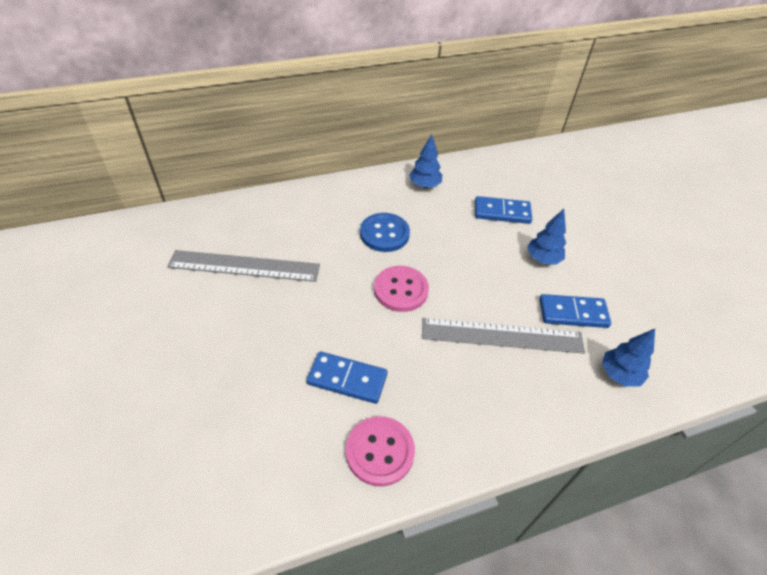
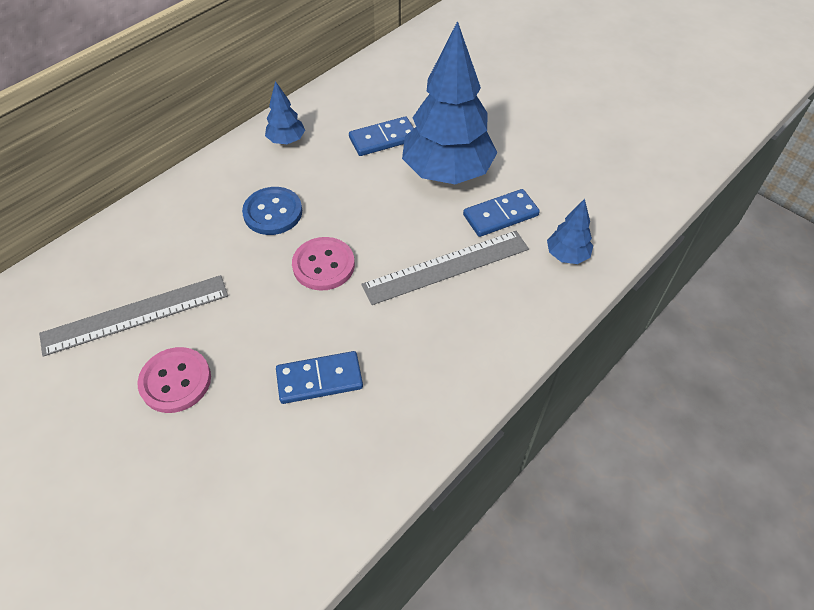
camera: 25 degrees left, 5 degrees up
pink button [346,416,415,486] -> pink button moved to [138,347,211,413]
blue tree [527,209,566,265] -> blue tree [402,21,498,184], size x2.23

